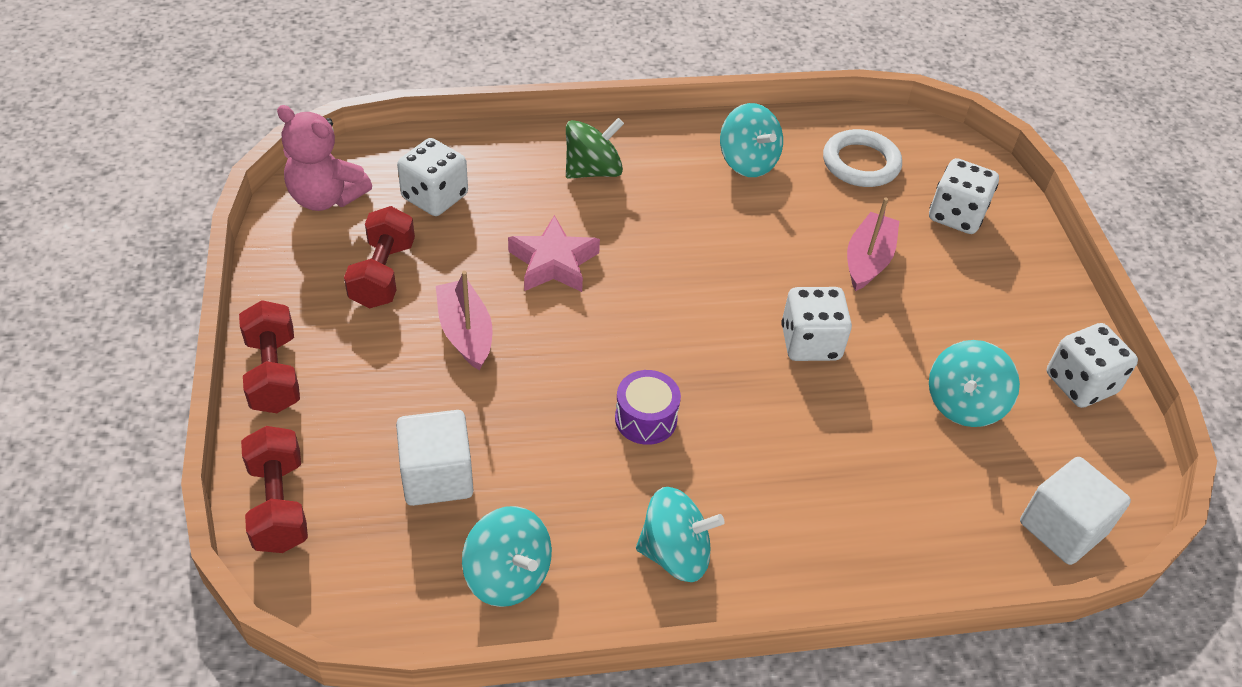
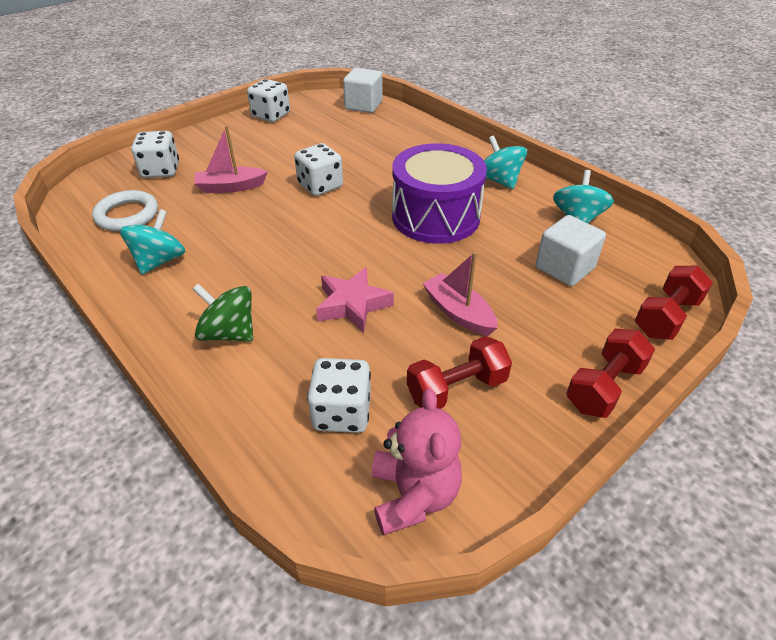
camera: 120 degrees left, 5 degrees down
pink boat [436,271,492,370] -> pink boat turned 105 degrees clockwise [422,252,498,336]
purple drum [615,370,681,445] -> purple drum [392,143,487,244], size x2.20
turquoise spinning top [929,340,1020,427] -> none

